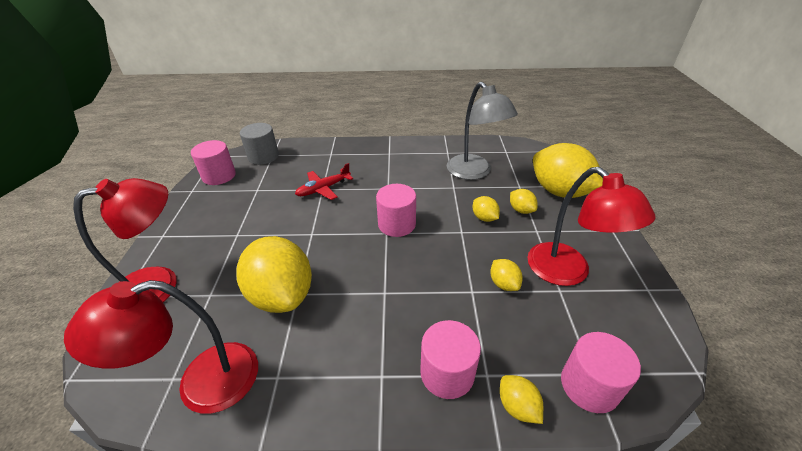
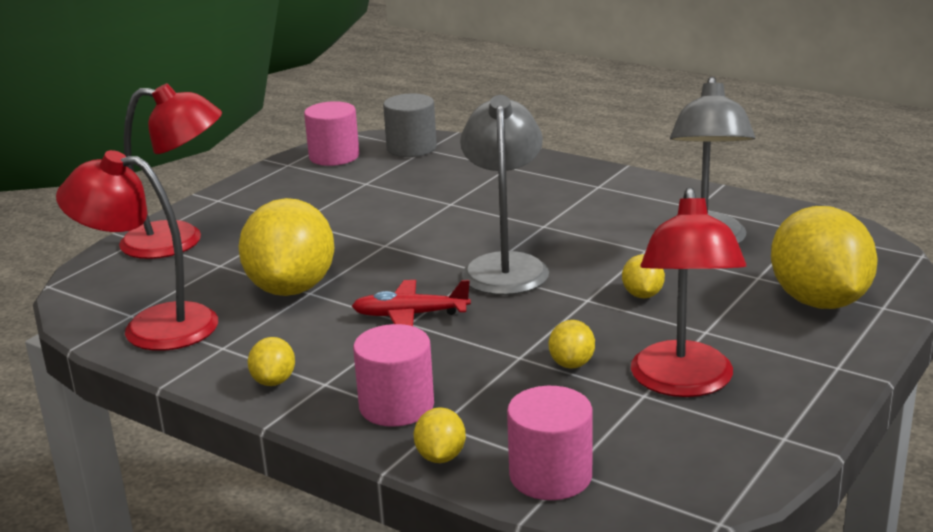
camera: 35 degrees right, 15 degrees down
red plane [295,163,353,200] -> red plane moved to [352,280,471,326]
pink cylinder [376,184,416,237] -> grey lamp [460,95,549,295]
yellow lemon [510,189,537,214] -> yellow lemon moved to [248,337,295,386]

